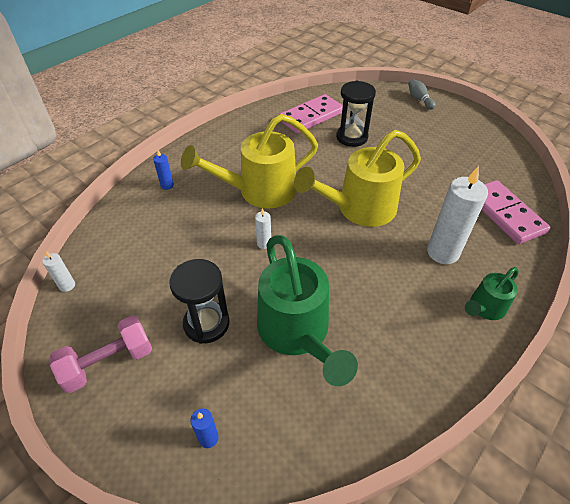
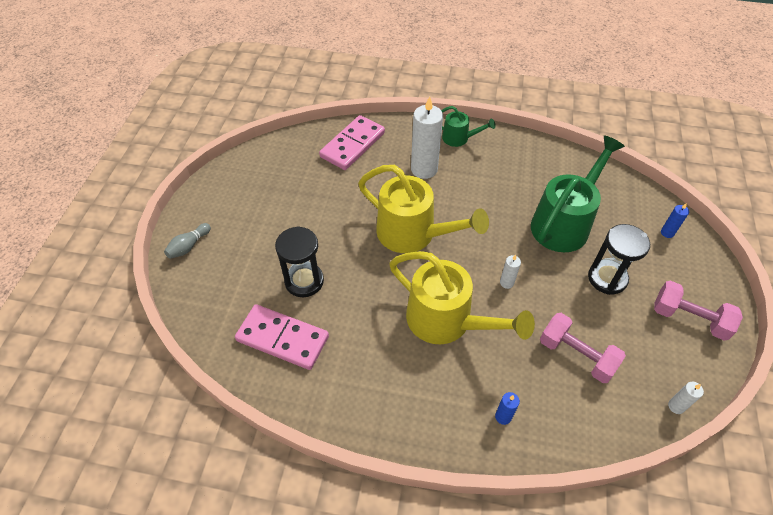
camera: 120 degrees left, 5 degrees up
none -> pink dumbbell [540,313,626,383]

